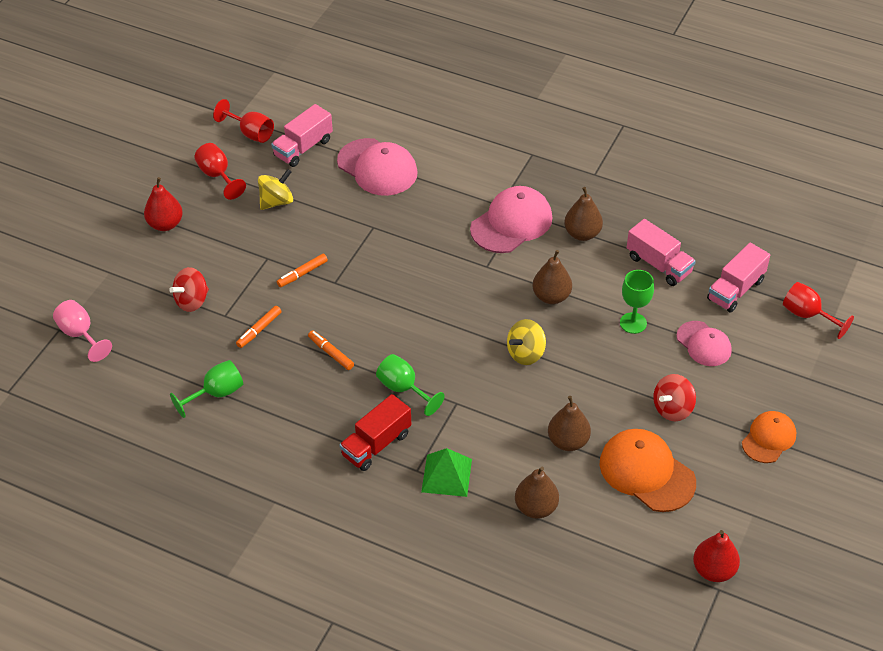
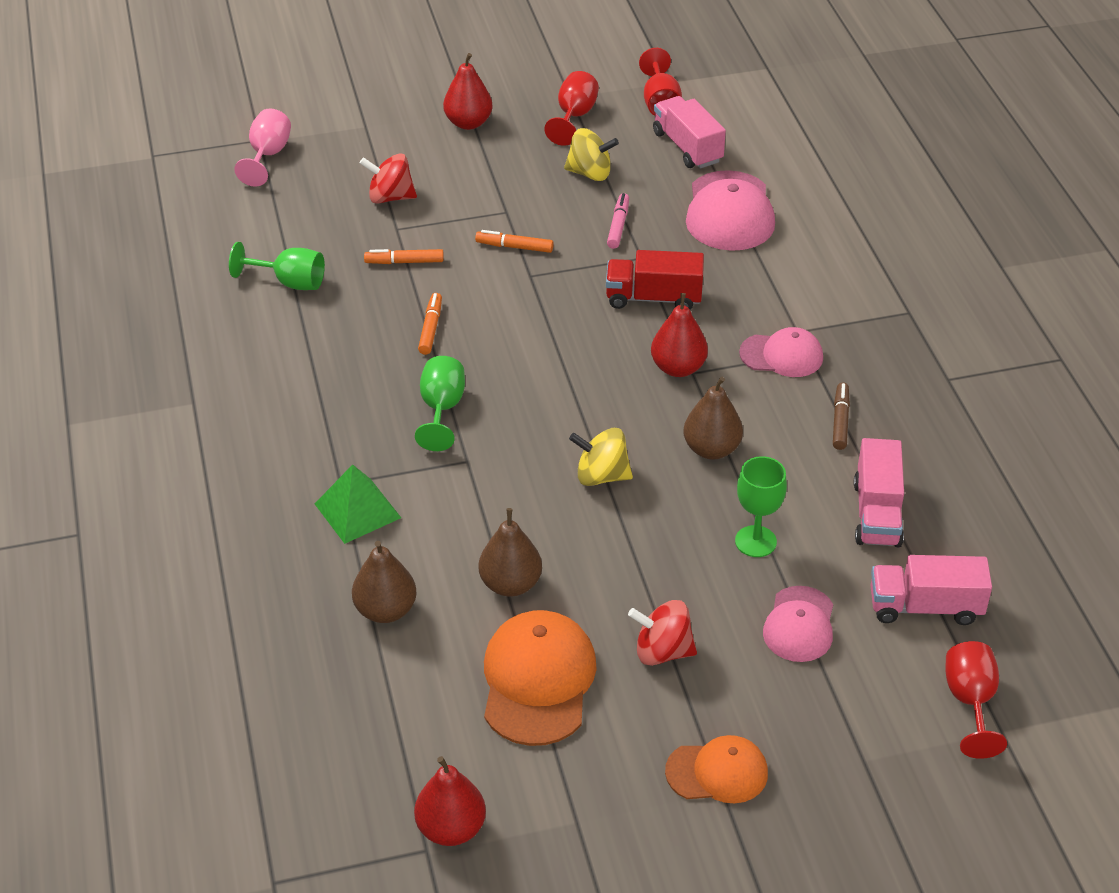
camera: 50 degrees right, 5 degrees down
pink truck [271,104,333,167] -> pink truck turned 60 degrees clockwise [653,96,726,168]
red truck [339,394,411,471] -> red truck moved to [606,250,704,310]
pink cap [470,186,552,253] -> pink cap [739,327,823,377], size x0.63
brown pear [564,187,603,241] -> brown marker [833,382,850,450]
none -> pink marker [607,193,629,249]
none -> red pear [651,293,708,377]

